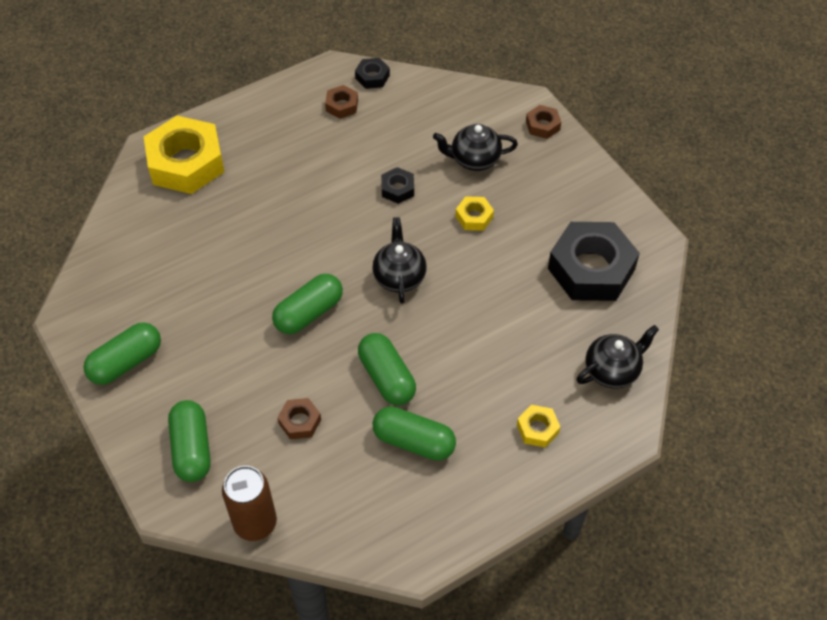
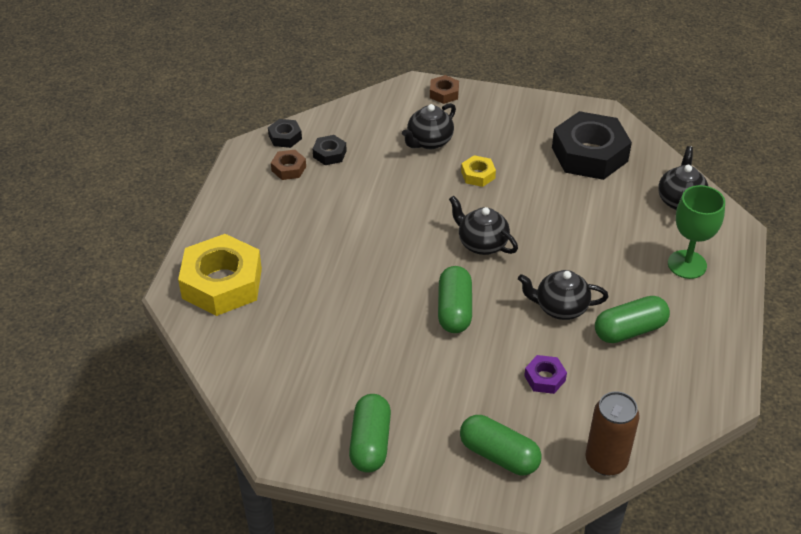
camera: 45 degrees left, 10 degrees down
brown nut [277,398,321,439] -> purple nut [524,355,567,394]
green capsule [358,333,416,405] -> black teapot [518,270,608,320]
black nut [381,167,414,204] -> black nut moved to [313,135,347,165]
yellow nut [517,405,560,448] -> green goblet [668,185,725,279]

